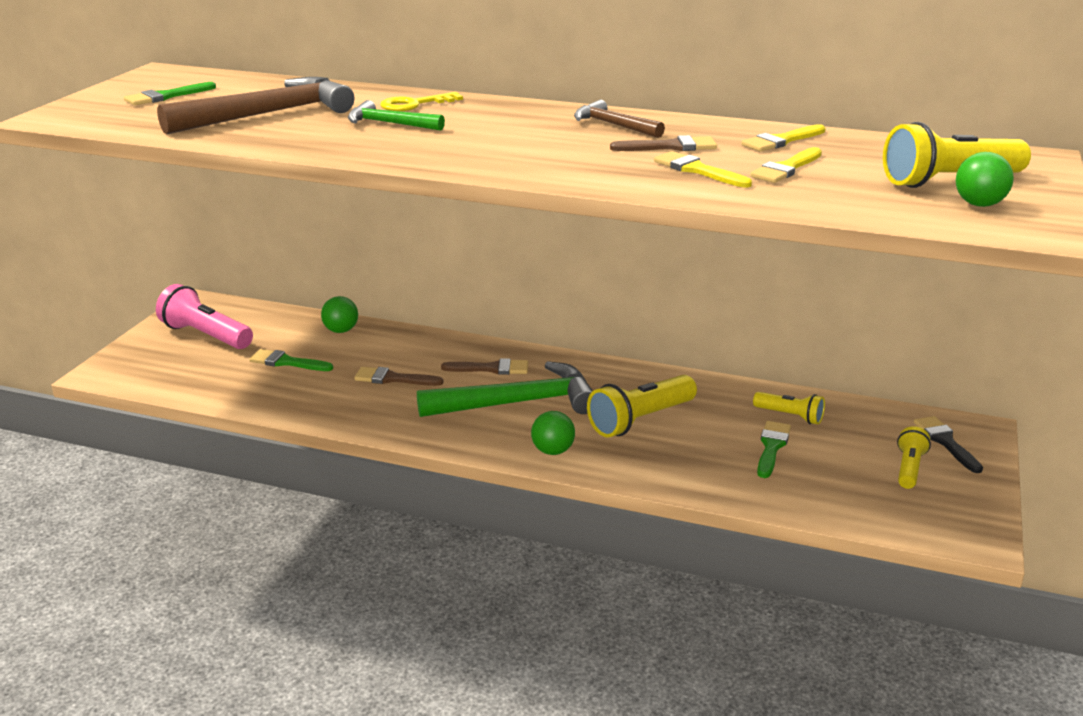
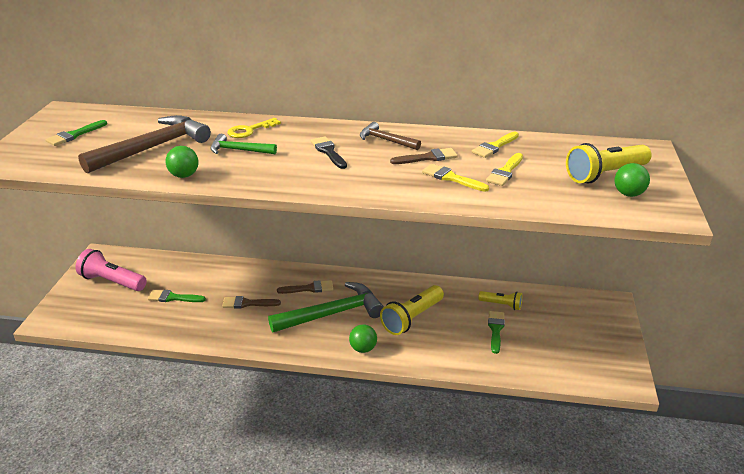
camera: 10 degrees left, 5 degrees up
green ball [321,296,358,333] -> green ball moved to [165,146,199,178]
yellow flashlight [897,426,931,489] -> none
black brush [914,416,983,473] -> black brush moved to [311,136,347,169]

